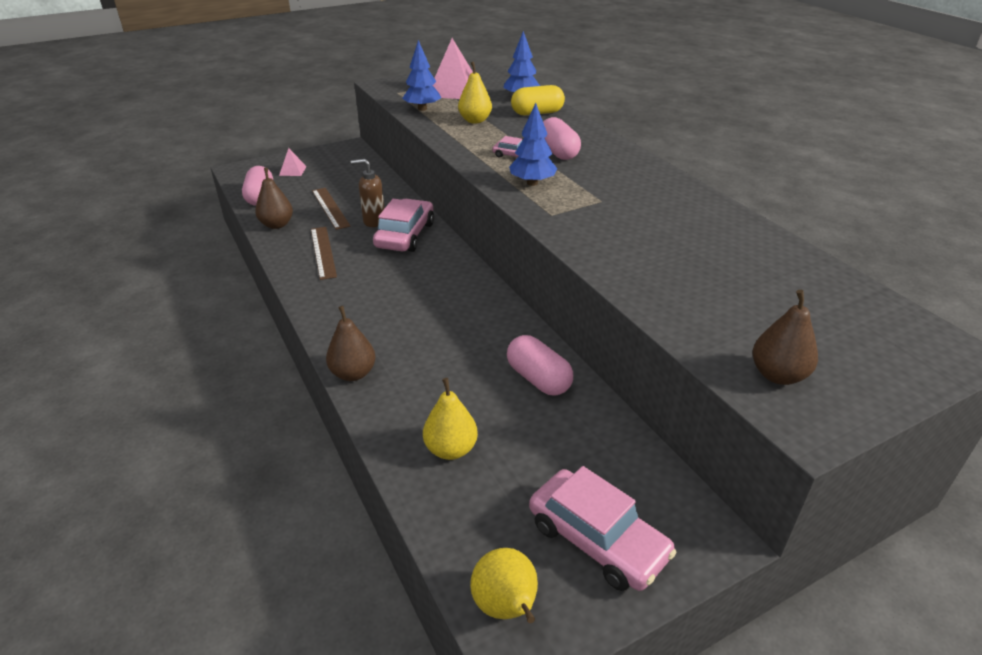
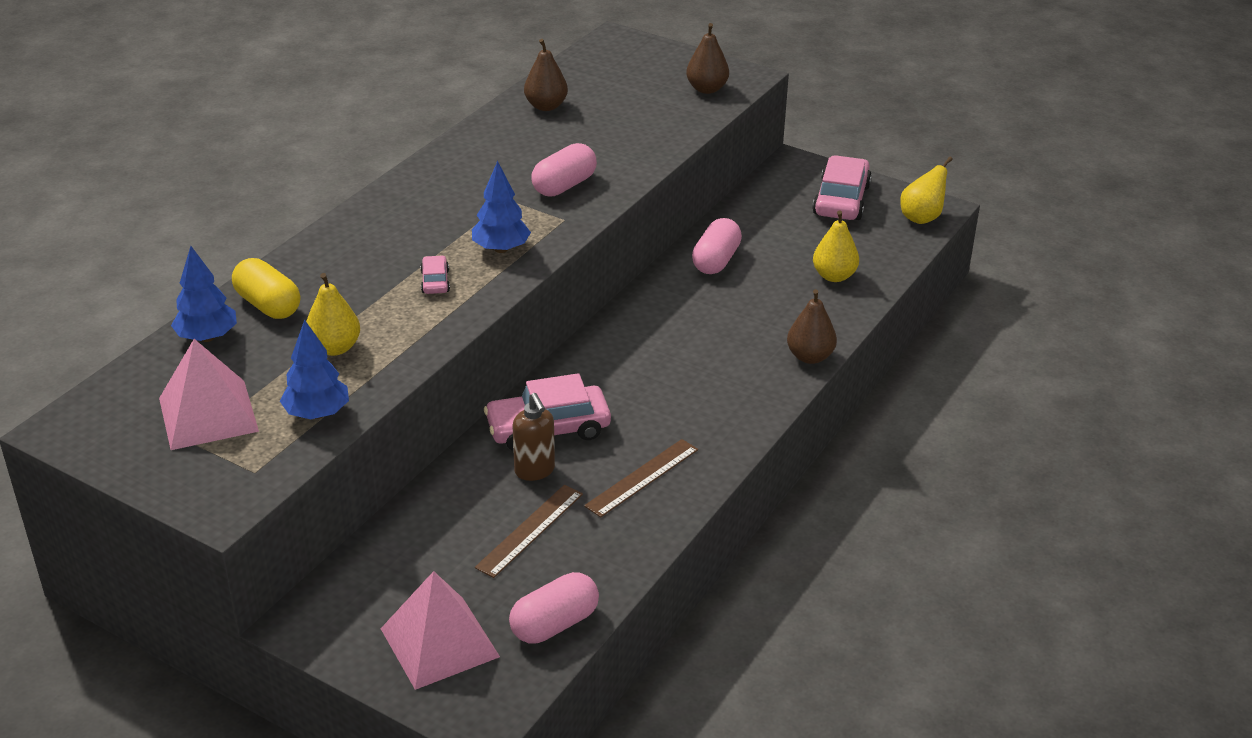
camera: 120 degrees left, 0 degrees up
brown pear [255,168,293,229] -> brown pear moved to [524,39,568,111]
pink pyramid [279,148,306,176] -> pink pyramid [381,571,500,690], size x2.10
pink capsule [543,117,581,160] -> pink capsule moved to [531,143,597,197]

